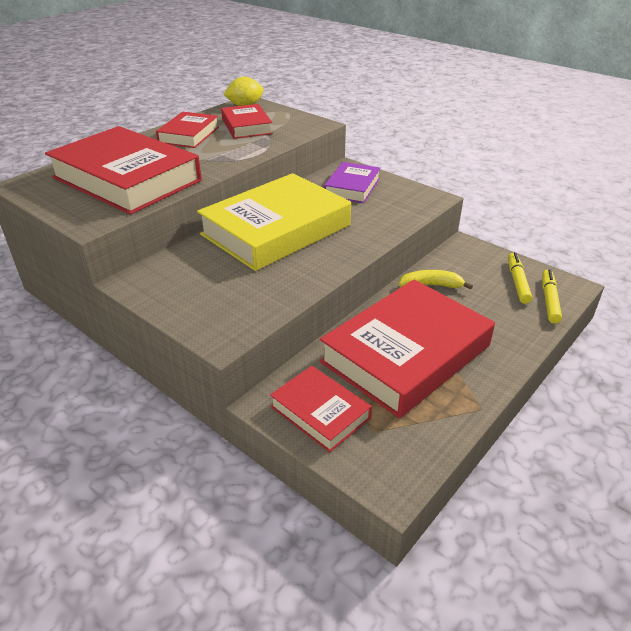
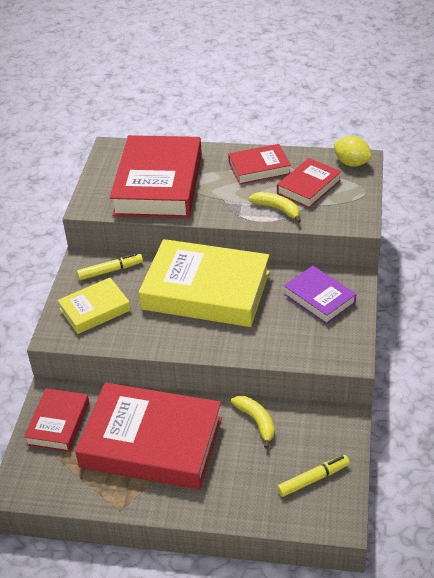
camera: 60 degrees right, 5 degrees up
purple book [324,162,381,203] -> purple book turned 60 degrees clockwise [284,266,356,324]
yellow marker [542,269,562,323] -> yellow marker moved to [77,253,143,280]
none -> yellow book [58,278,131,334]
none -> yellow banana [249,192,301,223]

